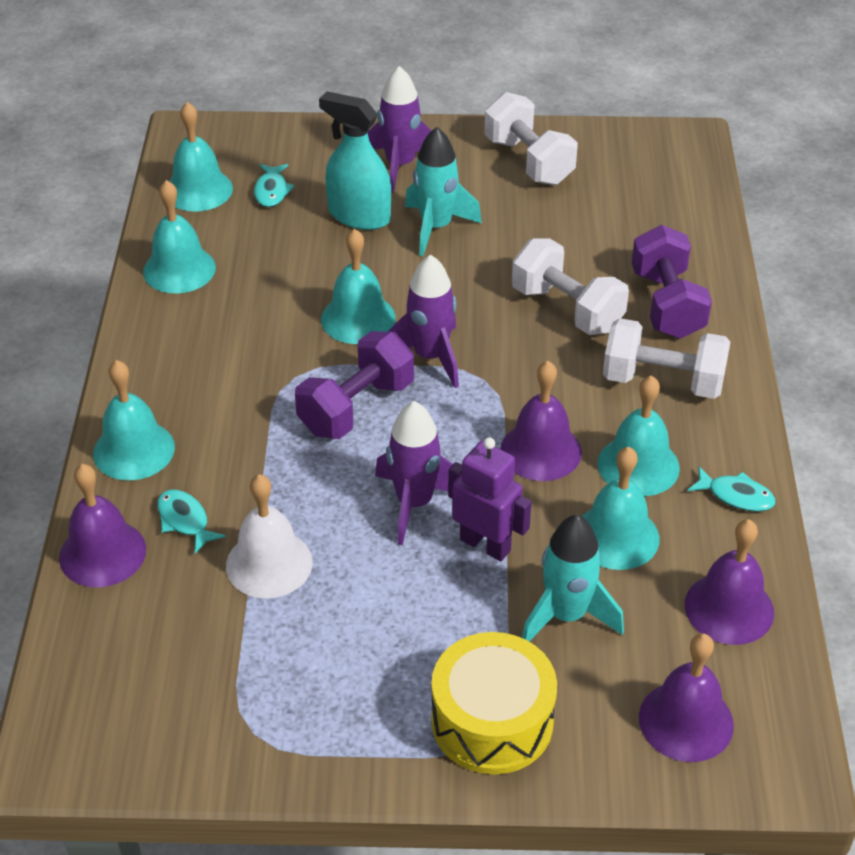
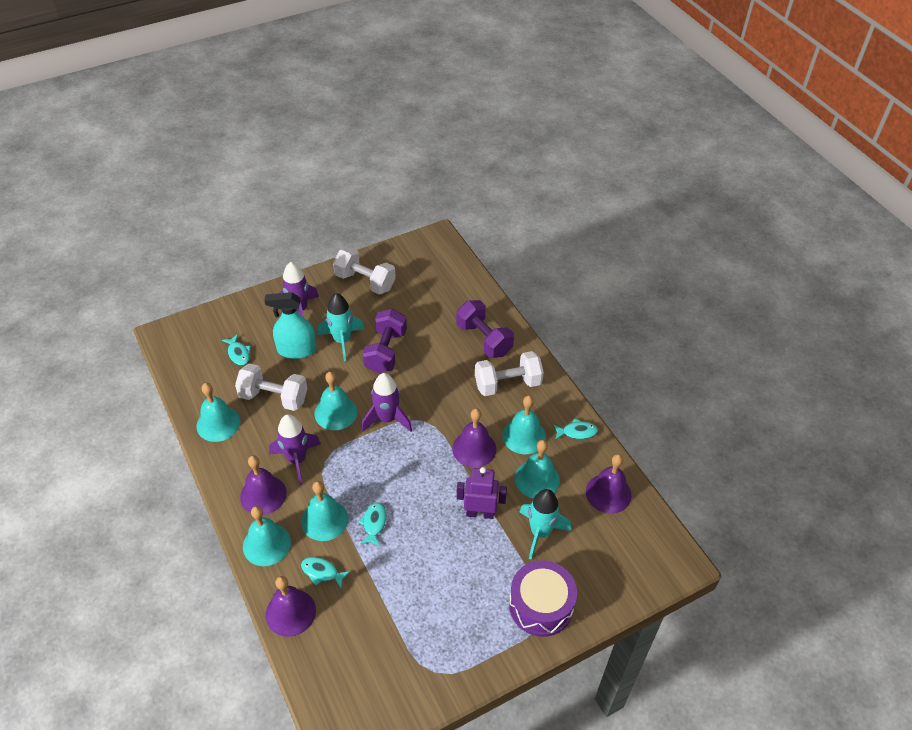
camera: 30 degrees left, 5 degrees up
turquoise bell [169,102,233,211] -> turquoise bell moved to [301,481,348,541]
white bell [226,474,313,598] -> none
purple dumbbell [295,331,414,439] -> purple dumbbell moved to [363,309,407,373]
purple rocket [375,401,453,545] -> purple rocket moved to [269,414,321,485]
yellow drum [431,632,557,774] -> purple drum [509,560,577,637]
white dumbbell [512,239,629,335] -> white dumbbell moved to [235,363,308,411]
purple bell [639,633,734,762] -> purple bell moved to [240,455,287,515]
none -> turquoise fish [358,502,386,546]

